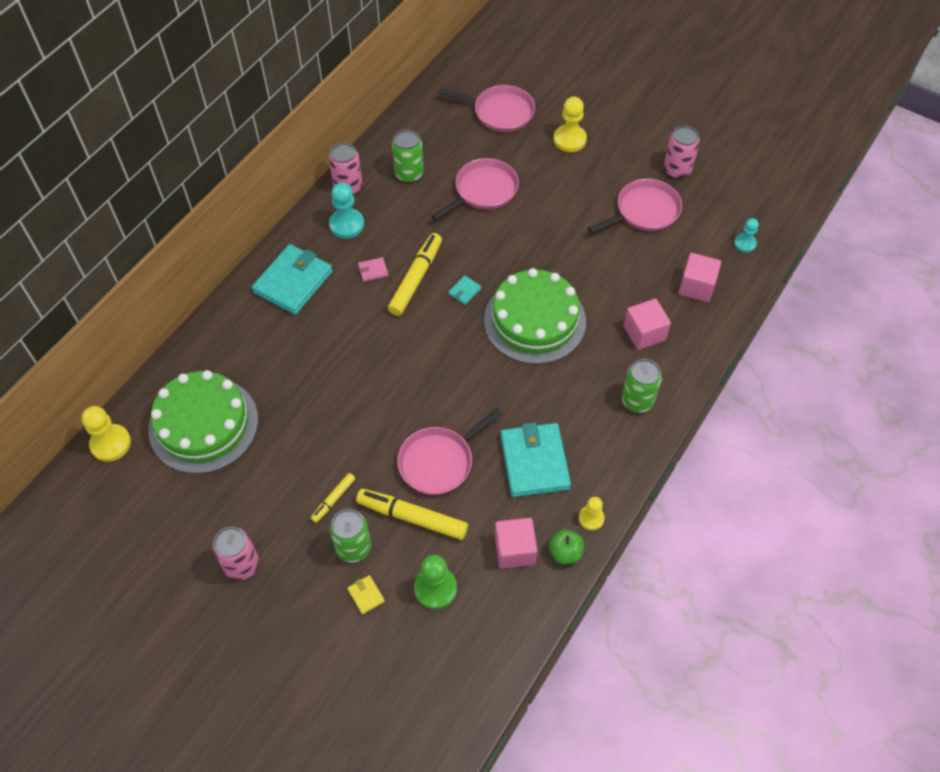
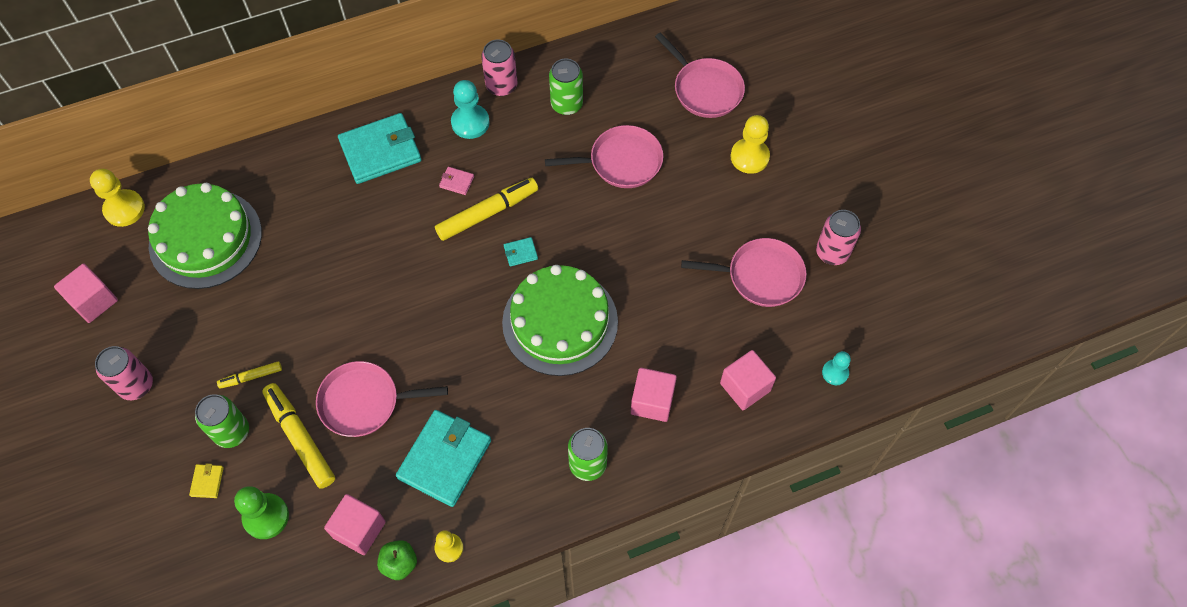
camera: 35 degrees right, 5 degrees up
none -> pink cube [54,264,118,323]

